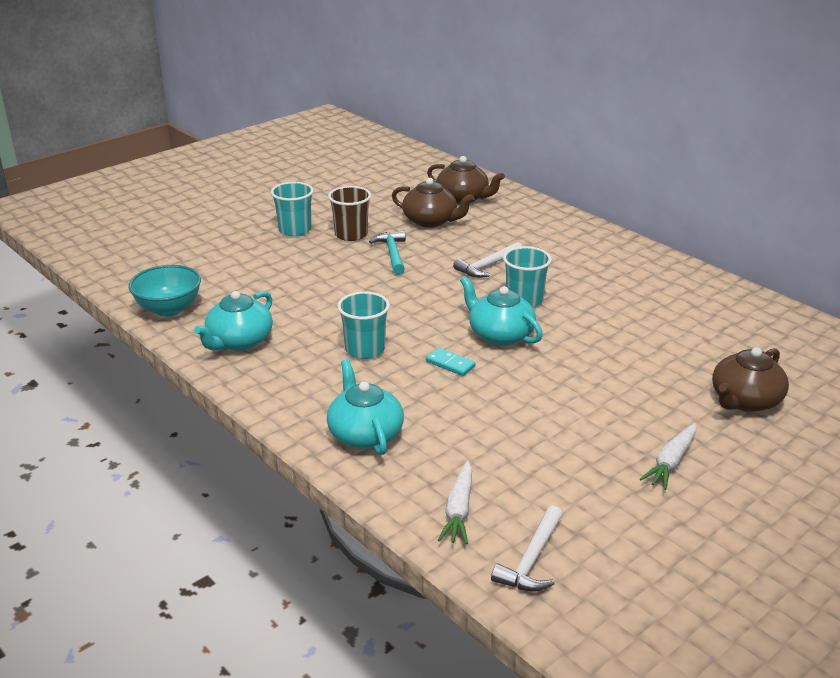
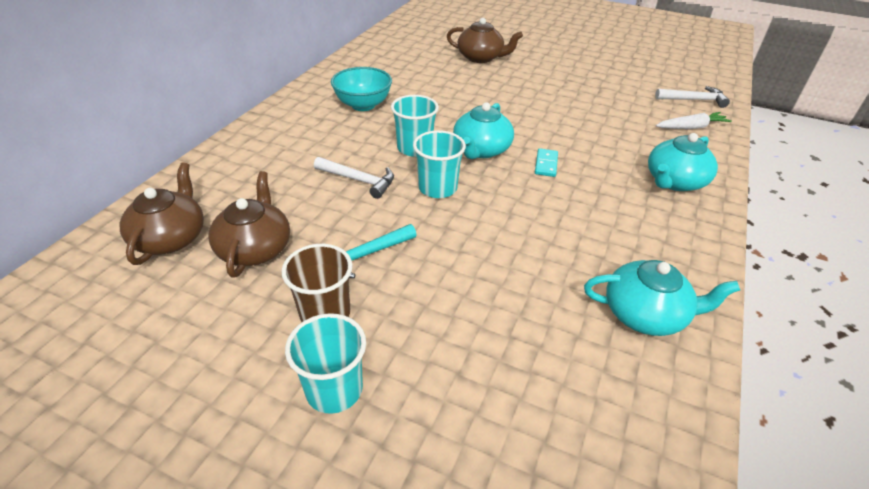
camera: 115 degrees left, 10 degrees up
turquoise bowl [128,265,201,317] -> turquoise bowl moved to [331,67,392,111]
turquoise cup [337,291,390,359] -> turquoise cup moved to [413,130,466,198]
white carrot [640,423,696,490] -> none

